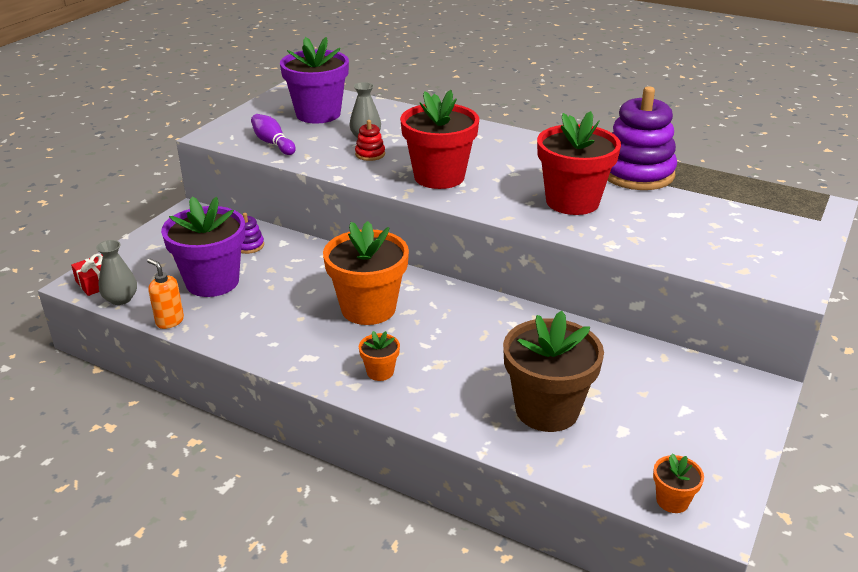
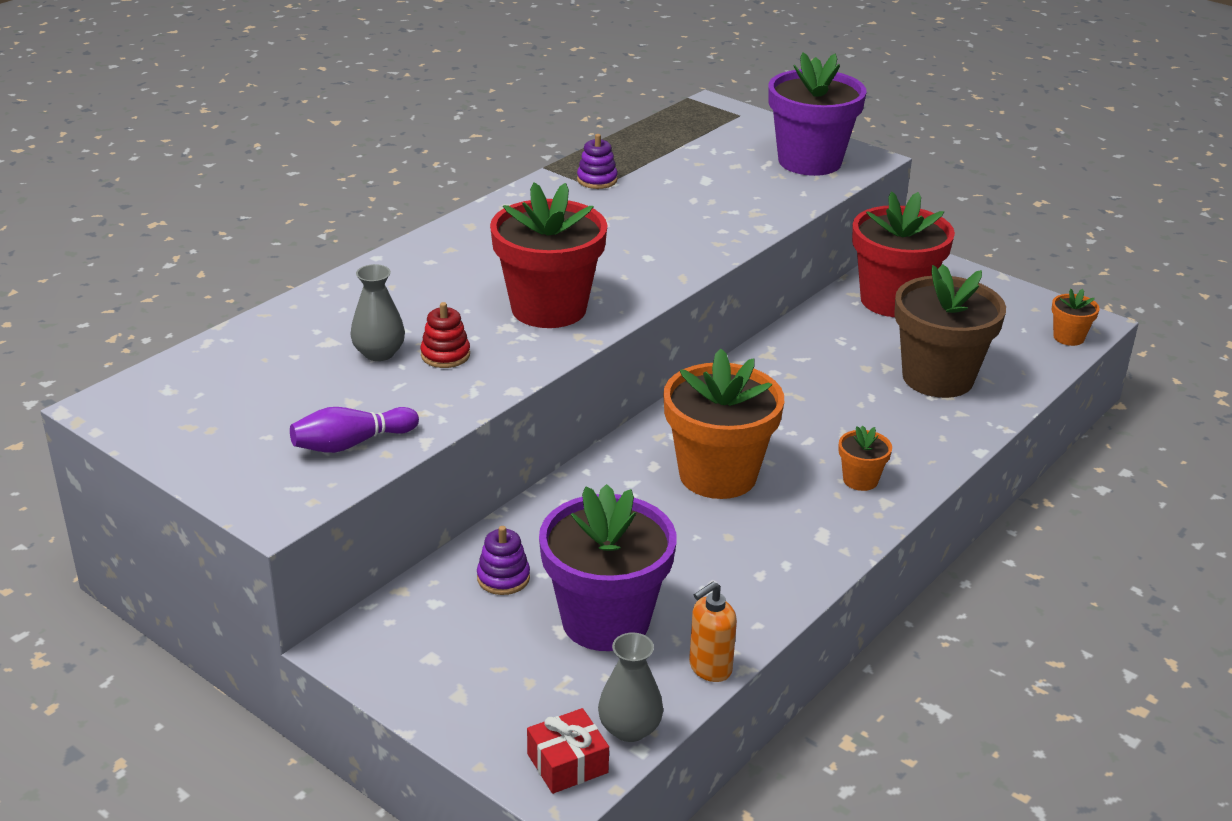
camera: 80 degrees left, 0 degrees up
purple flower pot [280,37,349,124] -> purple flower pot moved to [769,52,867,176]
red flower pot [537,111,621,215] -> red flower pot moved to [852,192,955,317]
purple stacking toy [607,86,677,190] -> purple stacking toy [577,134,618,189], size x0.42

